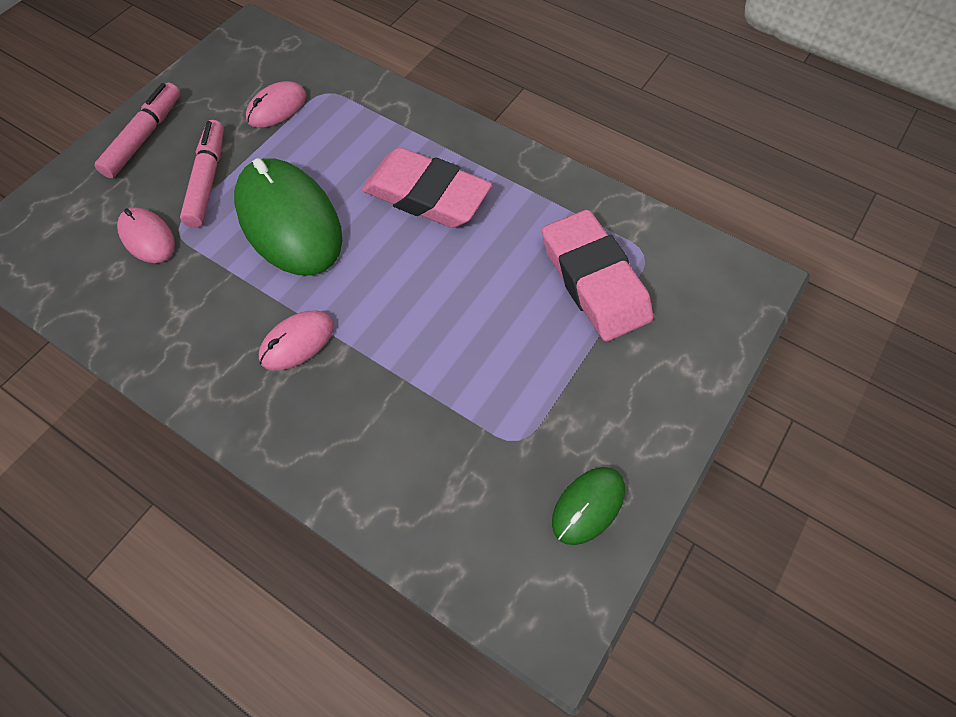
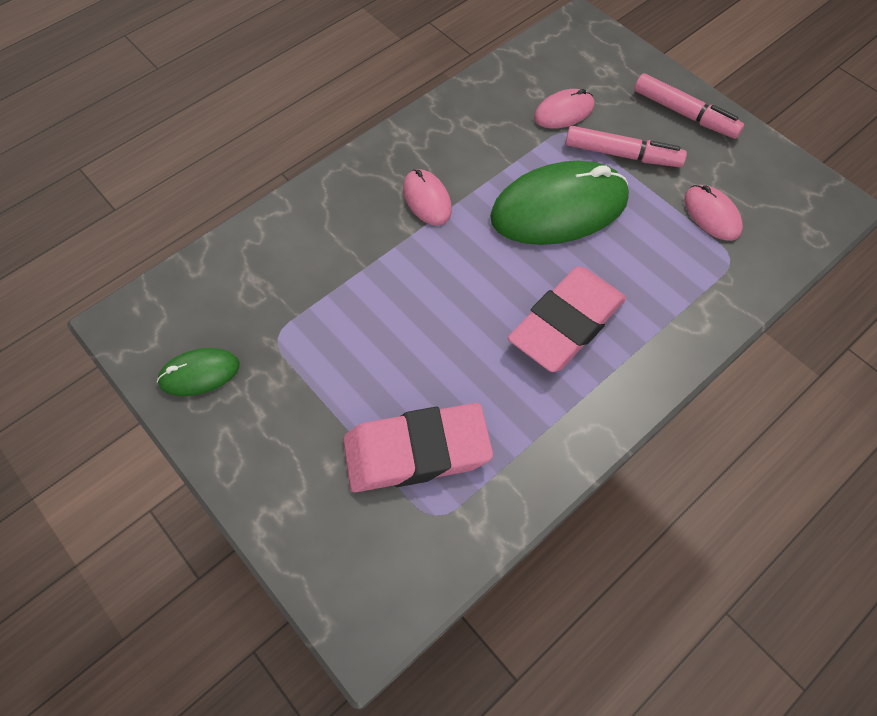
camera: 105 degrees right, 0 degrees up
green mouse [552,467,625,545] -> green mouse turned 75 degrees counterclockwise [157,348,240,396]

